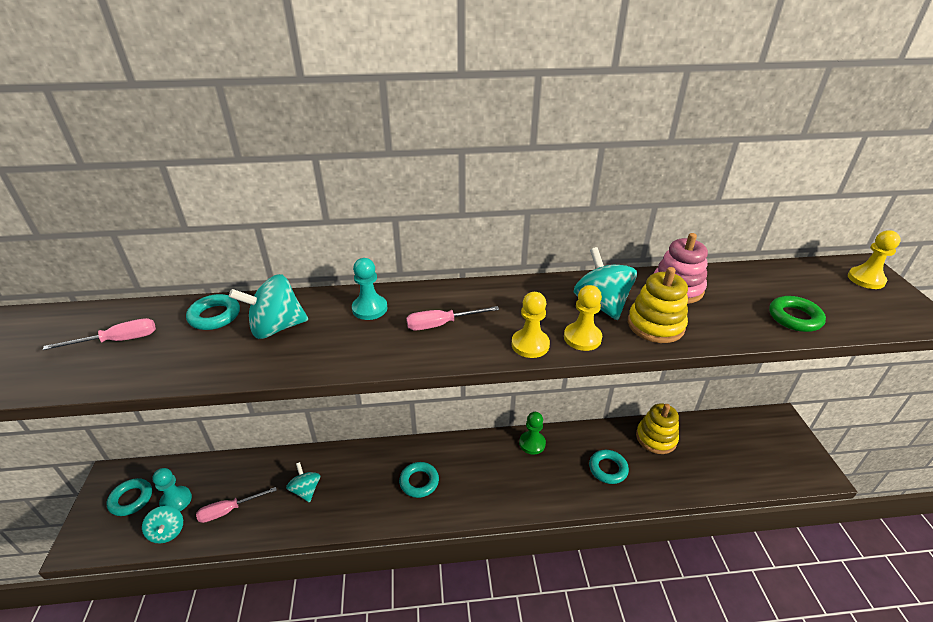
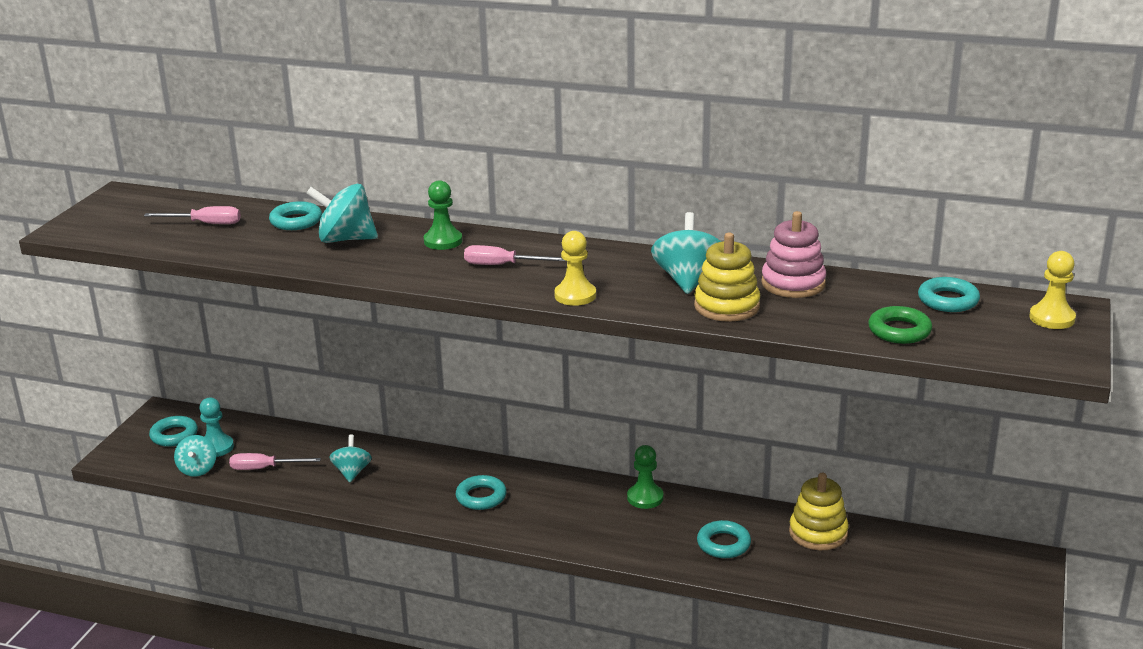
camera: 25 degrees right, 10 degrees down
turquoise pawn [352,258,387,320] -> green pawn [424,180,463,250]
yellow pawn [564,285,602,351] -> none
none -> turquoise ring [918,277,980,312]

